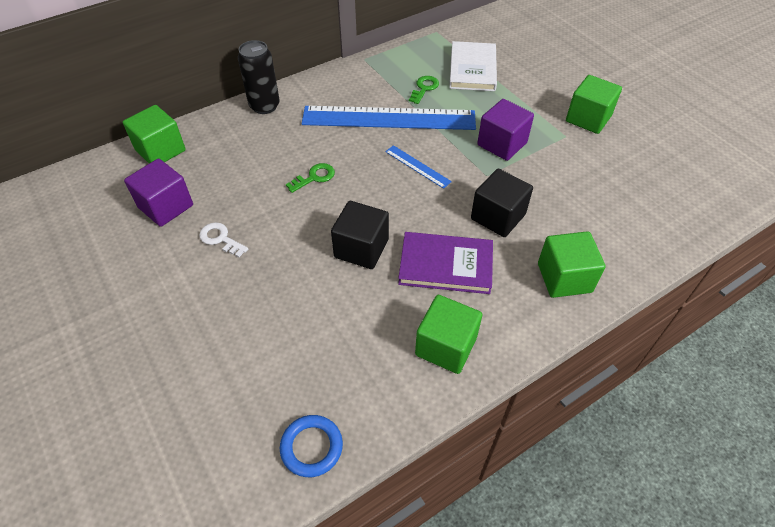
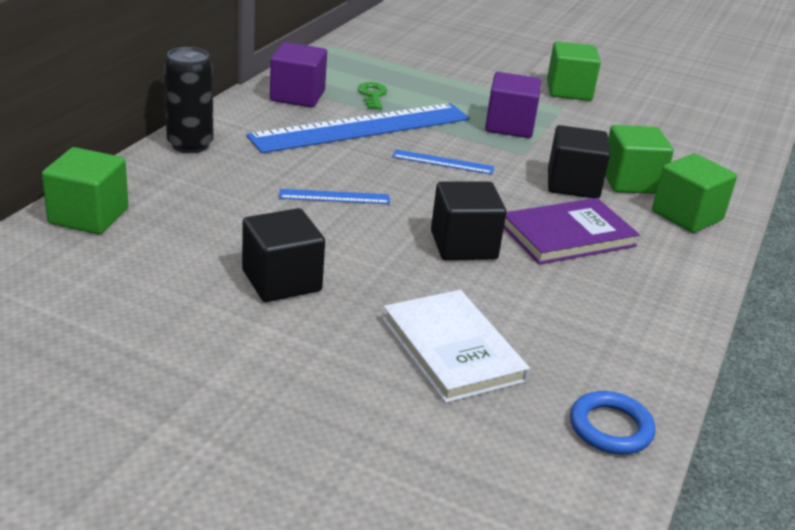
camera: 35 degrees left, 20 degrees down
purple cube [124,159,193,227] -> purple cube moved to [270,42,327,107]
white key [199,222,248,257] -> black cube [242,208,325,302]
green key [286,163,335,193] -> blue ruler [279,189,390,204]
green cube [415,295,482,374] -> green cube moved to [606,125,674,194]
white book [449,41,497,91] -> white book moved to [382,290,530,403]

